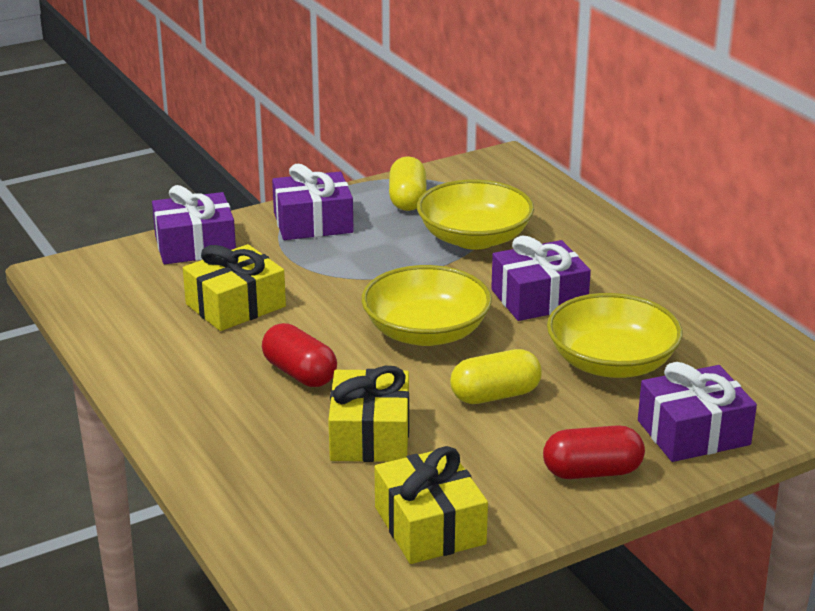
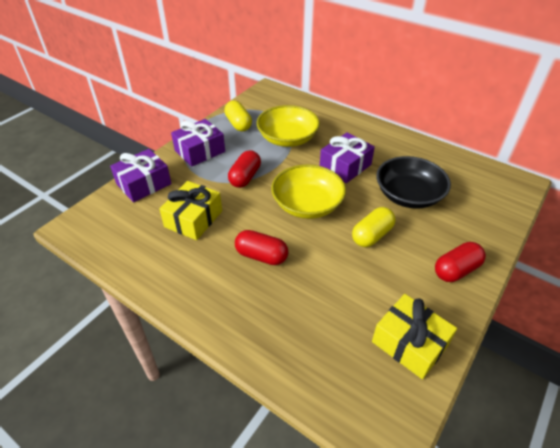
camera: 25 degrees left, 15 degrees up
yellow gift [328,366,409,462] -> none
yellow bowl [547,293,683,378] -> black bowl [376,156,451,209]
purple gift [638,362,757,462] -> none
none -> red capsule [228,150,261,188]

